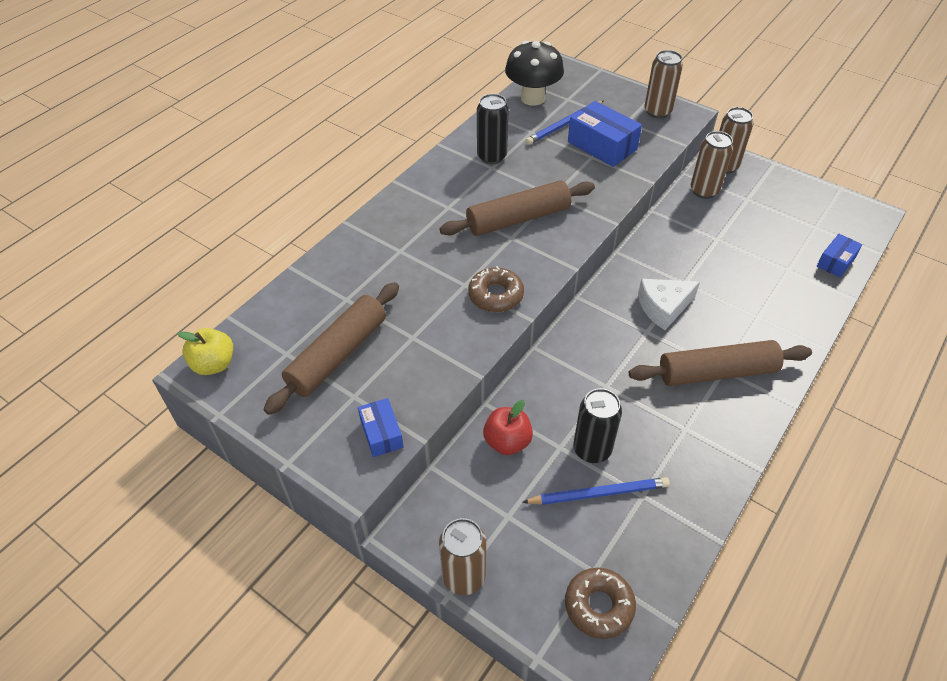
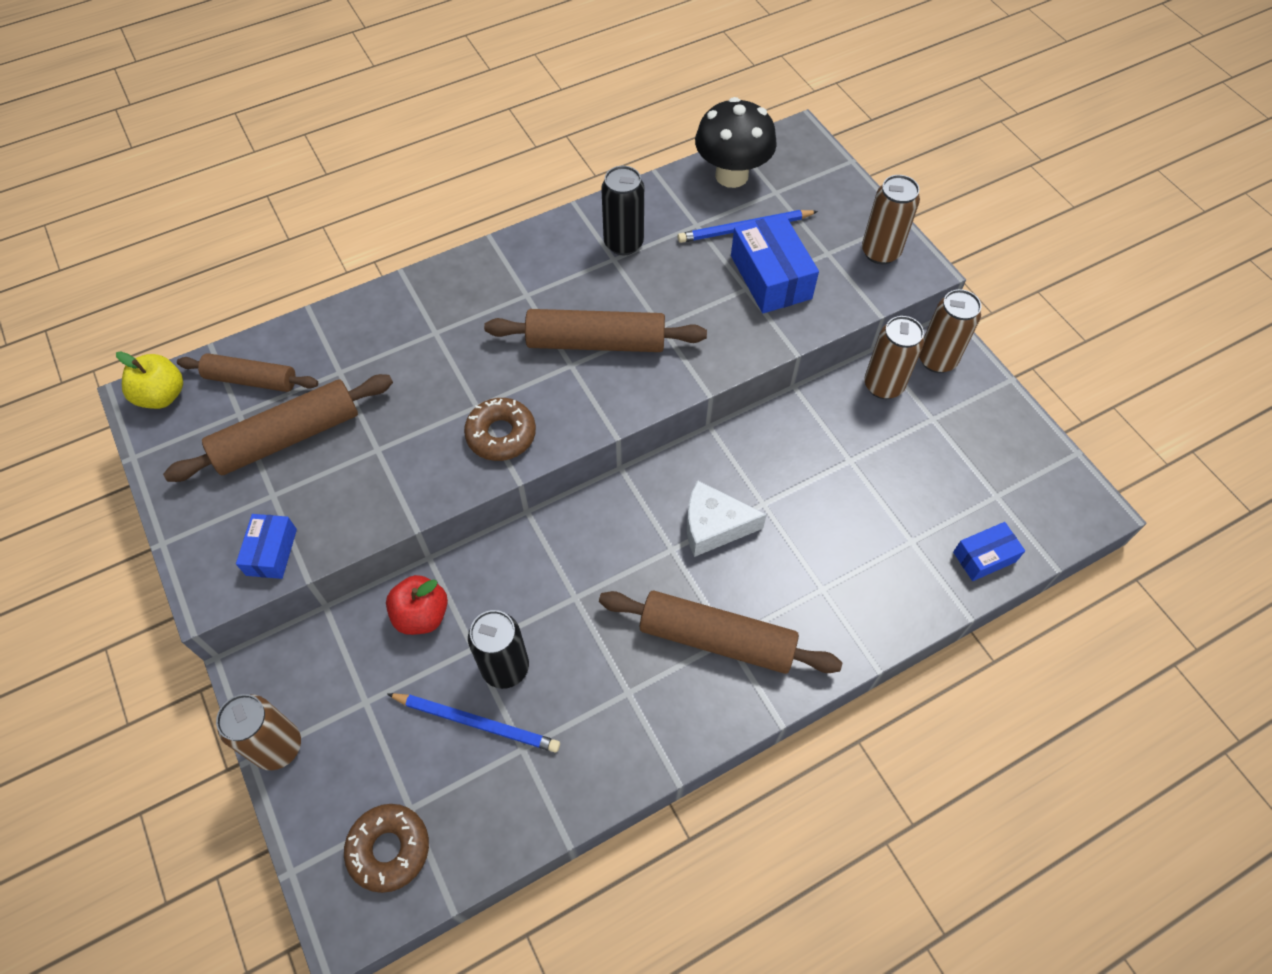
camera: 25 degrees right, 10 degrees up
none -> brown rolling pin [177,353,318,392]

